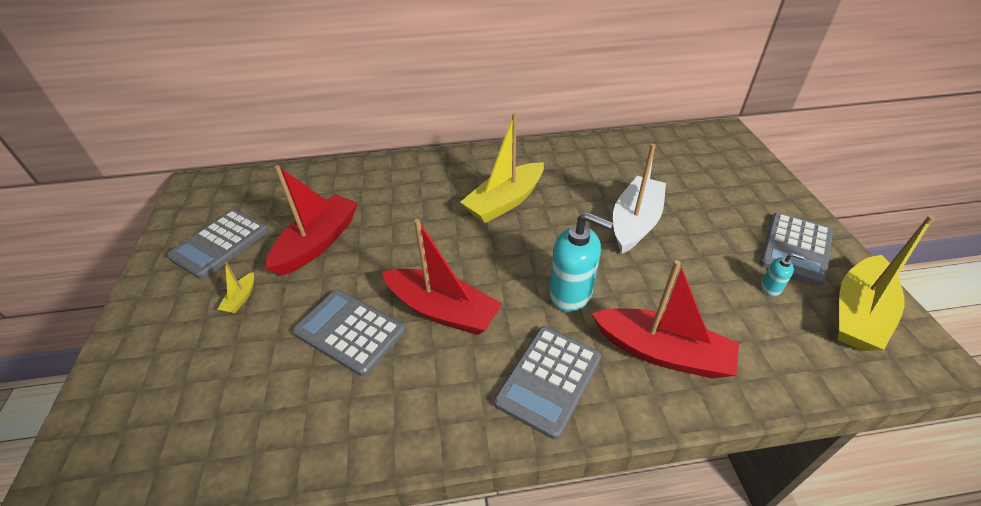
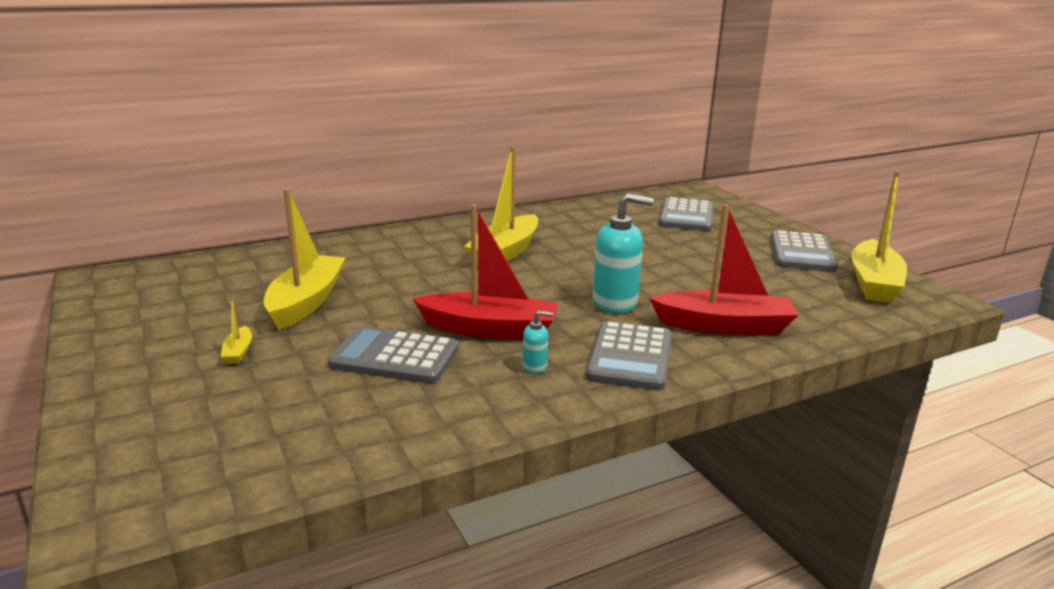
camera: 20 degrees left, 20 degrees down
grey calculator [167,210,269,279] -> grey calculator moved to [659,197,714,231]
red boat [265,165,358,276] -> yellow boat [264,189,345,330]
white boat [613,144,666,253] -> none
turquoise soap dispenser [761,253,805,296] -> turquoise soap dispenser moved to [522,311,553,374]

